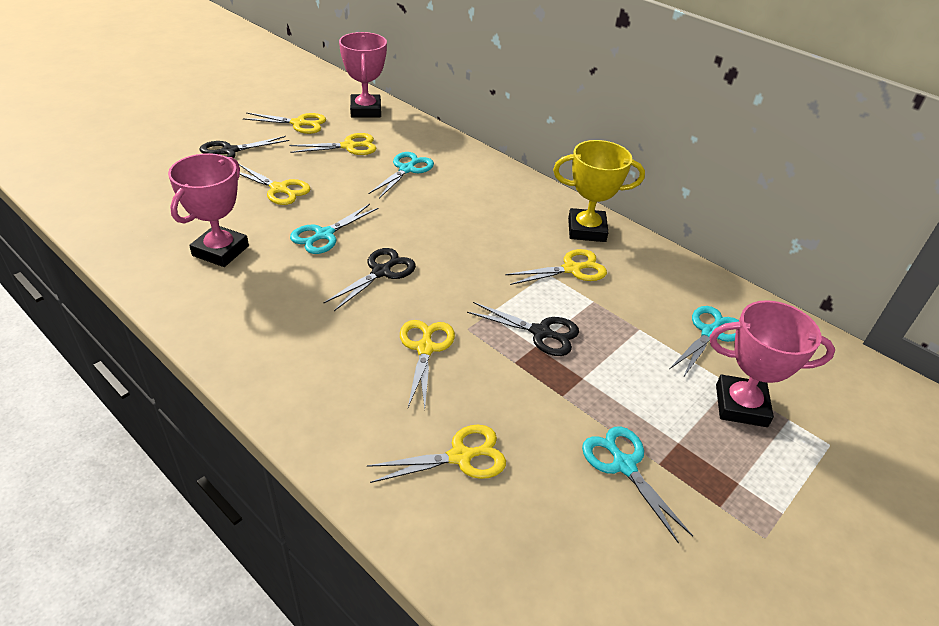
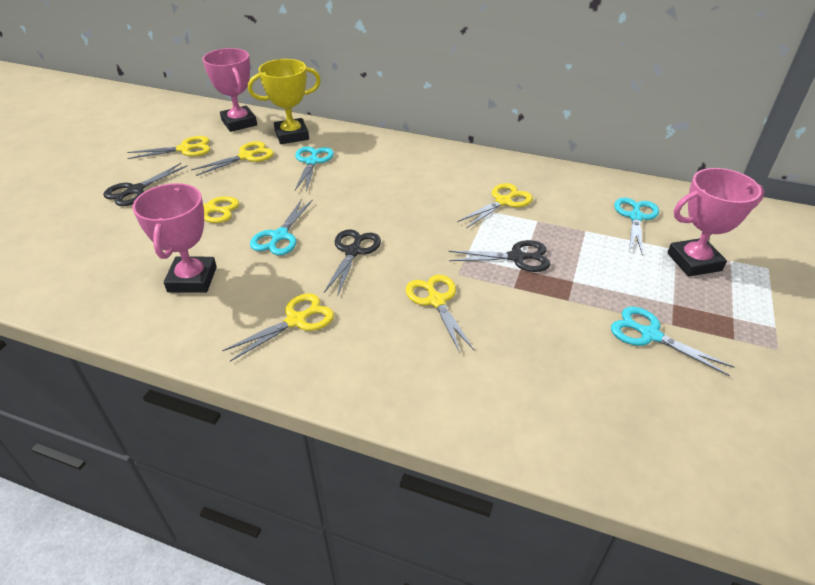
camera: 20 degrees left, 0 degrees up
yellow scissors [367,425,506,483] -> yellow scissors moved to [222,293,334,362]
yellow trophy [553,140,645,242] -> yellow trophy moved to [248,59,321,144]

